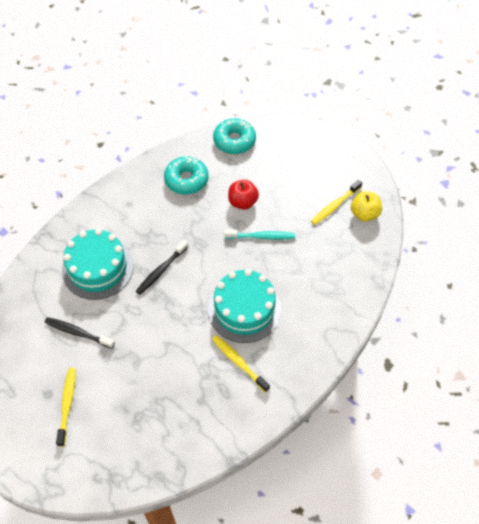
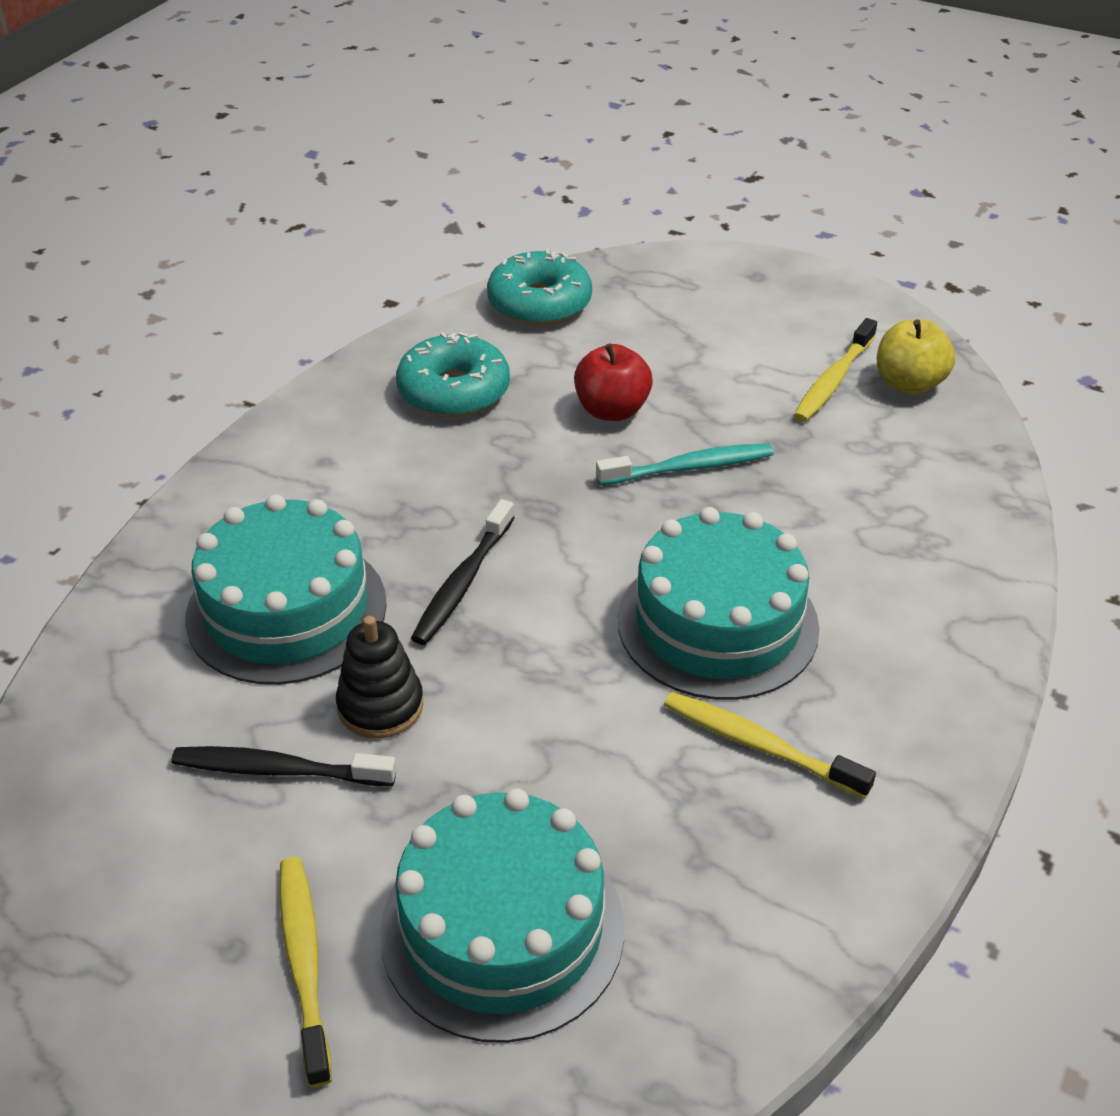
camera: 15 degrees left, 15 degrees down
none -> black stacking toy [336,616,424,739]
none -> turquoise cake [380,788,624,1043]

